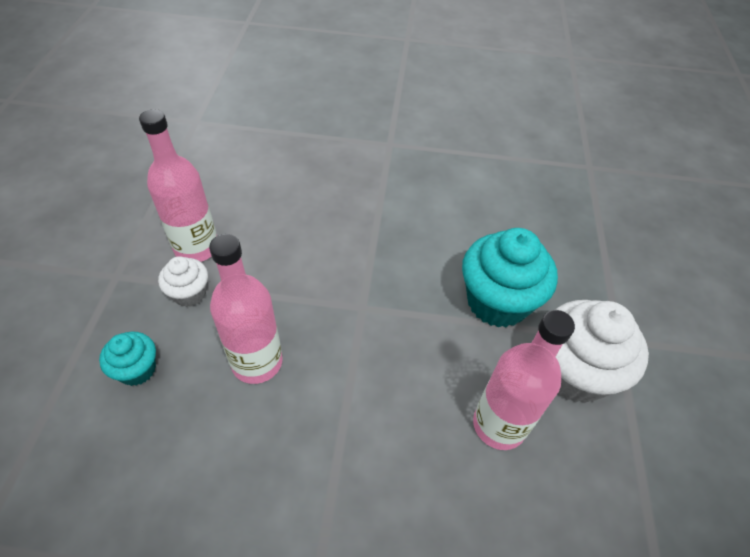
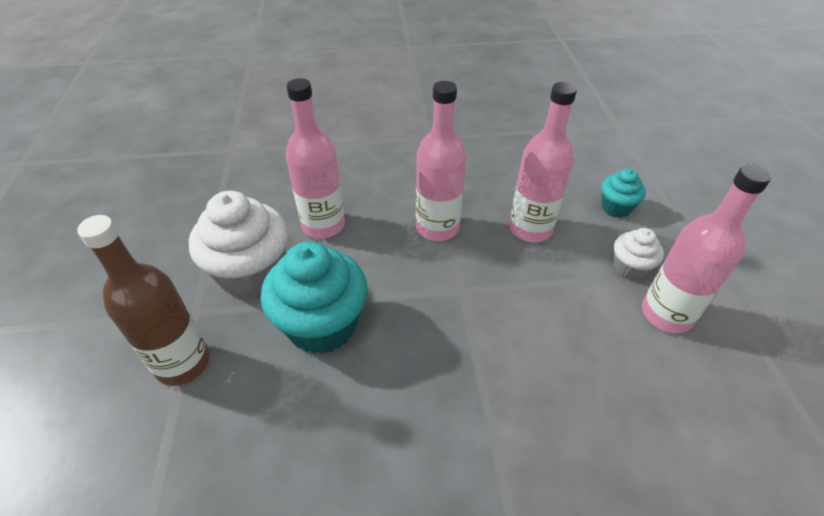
camera: 170 degrees right, 5 degrees down
none -> brown bottle [77,215,210,386]
none -> pink bottle [416,81,466,241]

